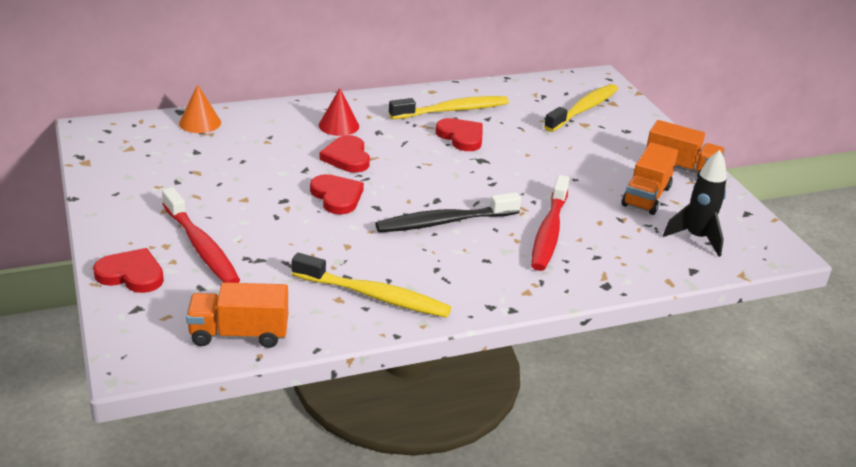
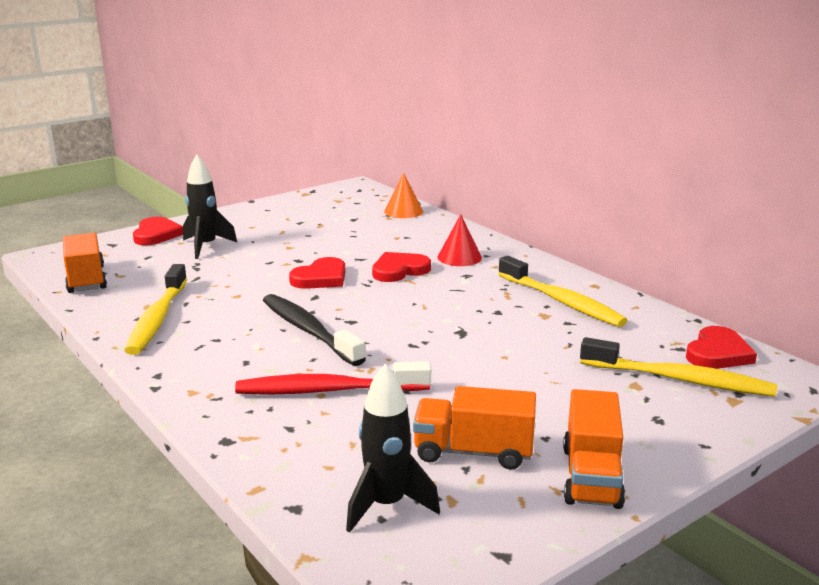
camera: 75 degrees right, 10 degrees down
red toothbrush [162,187,240,283] -> black rocket [183,155,237,259]
red heart [436,118,483,151] -> red heart moved to [686,326,757,369]

